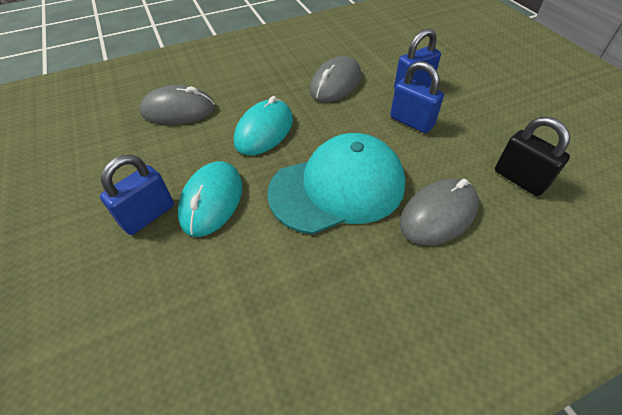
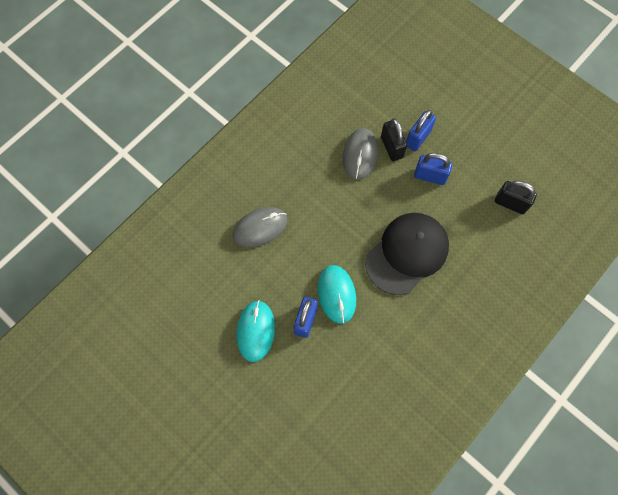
camera: 25 degrees left, 20 degrees up
turquoise mouse [234,96,293,155] -> turquoise mouse moved to [236,300,275,362]
turquoise cap [267,133,405,235] -> black cap [365,213,449,295]
grey mouse [400,179,479,245] -> none
none -> black padlock [381,118,407,161]

